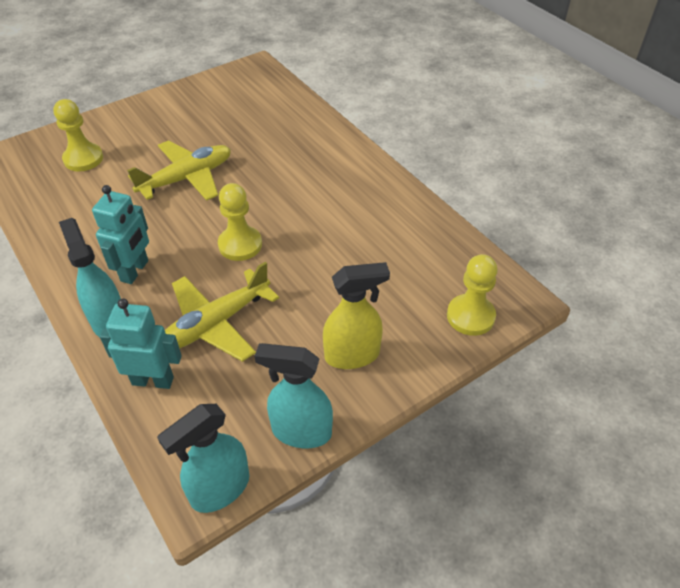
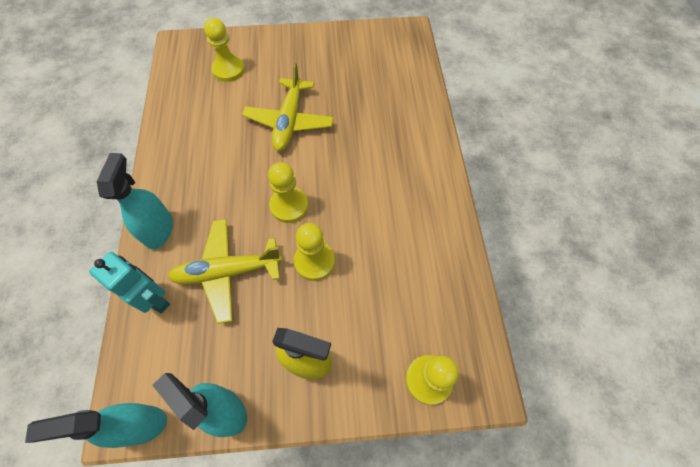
camera: 30 degrees right, 15 degrees up
turquoise robot [92,185,149,284] -> none
yellow plane [127,140,231,201] -> yellow plane turned 105 degrees clockwise [242,63,334,151]
none -> yellow pawn [294,223,335,281]

